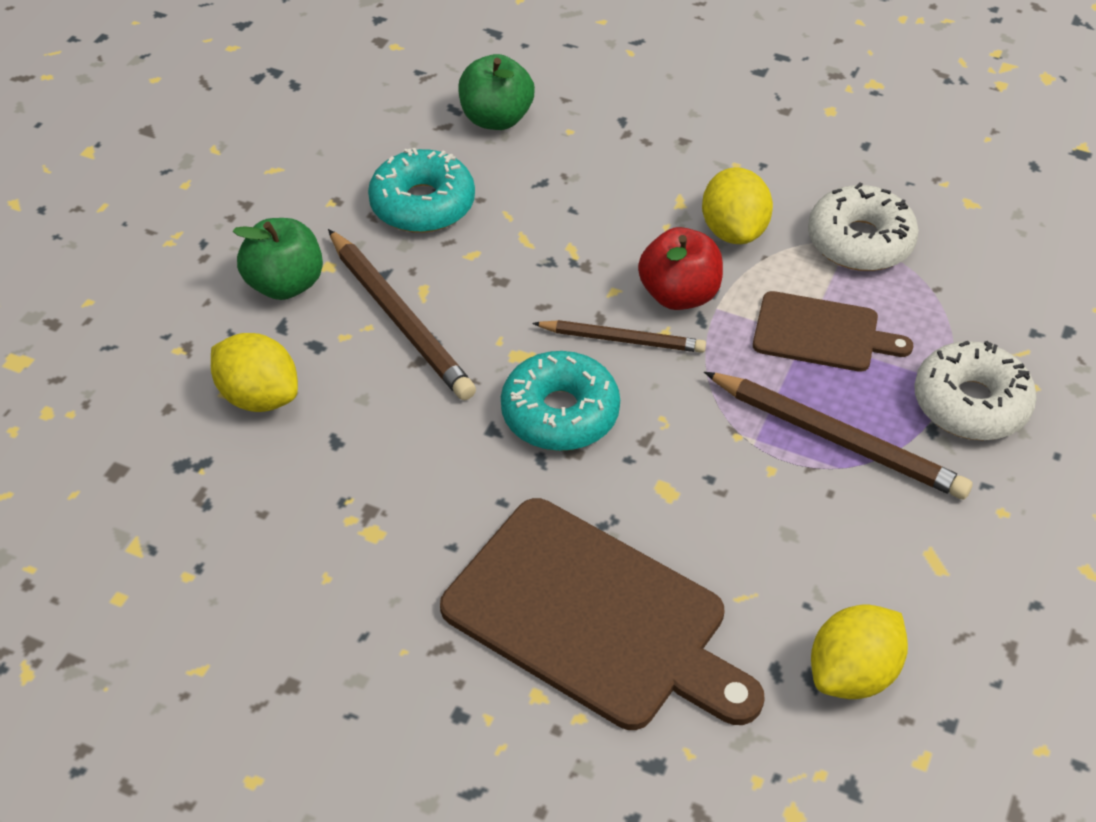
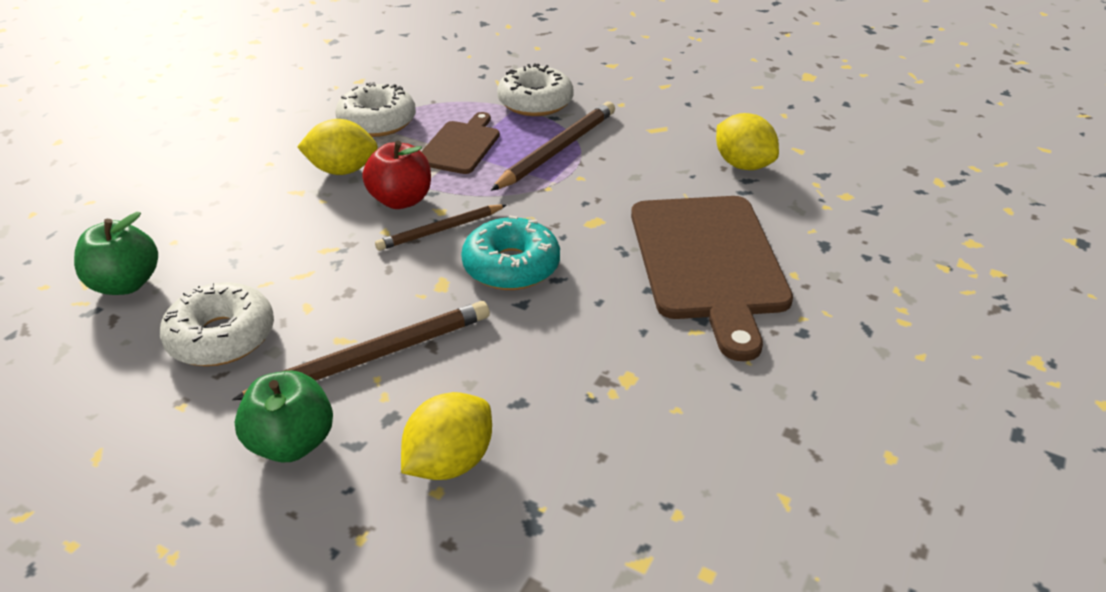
camera: 85 degrees left, 10 degrees down
turquoise donut [368,148,475,233] -> white donut [160,282,274,366]
brown cutting board [440,498,765,730] -> brown cutting board turned 135 degrees clockwise [631,196,793,361]
brown pencil [532,320,706,353] -> brown pencil turned 135 degrees counterclockwise [375,204,506,251]

